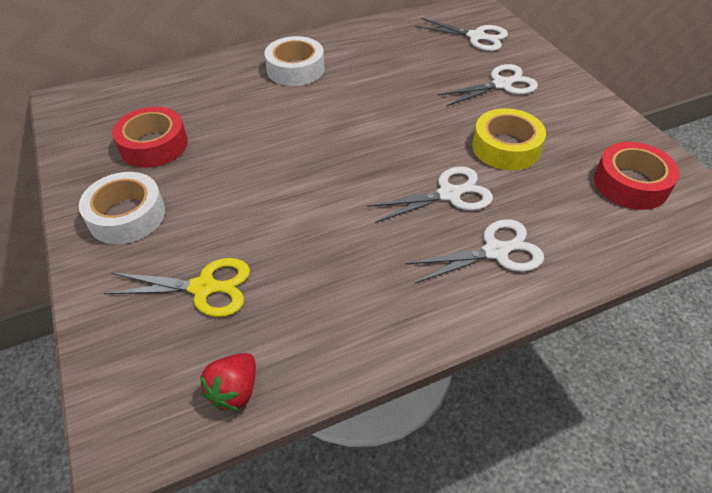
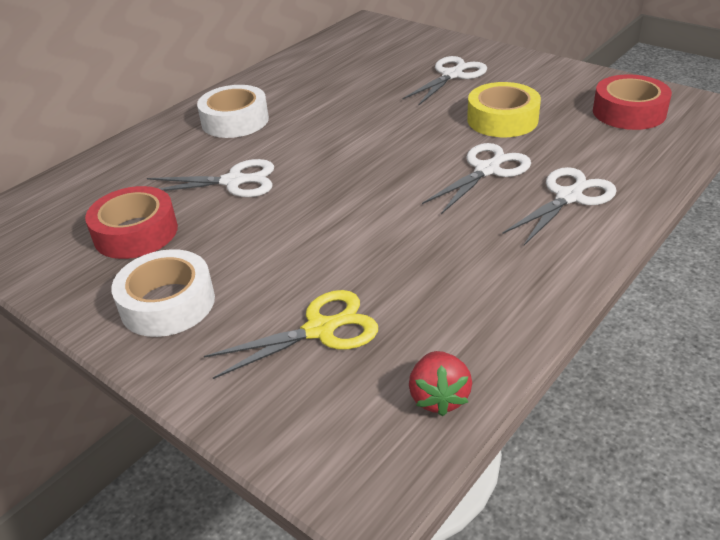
camera: 25 degrees left, 10 degrees down
white scissors [415,18,508,51] -> white scissors moved to [147,159,274,197]

